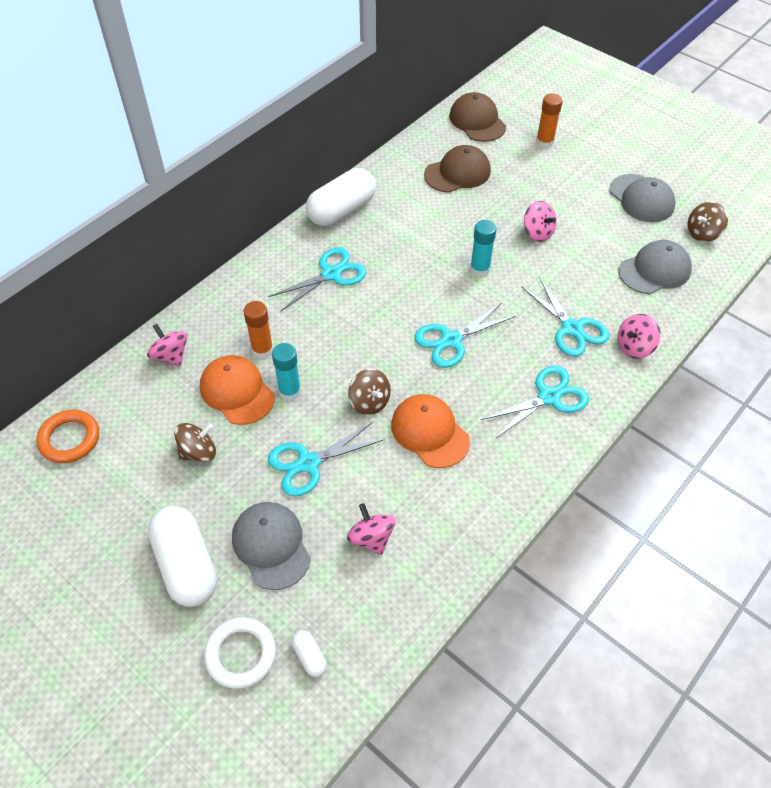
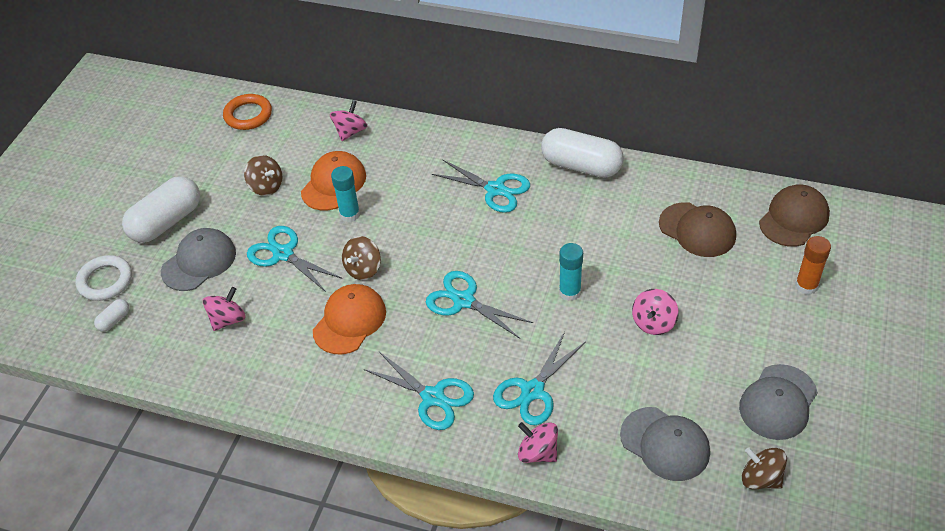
camera: 70 degrees right, 5 degrees down
orange glue stick [243,301,273,358] -> none

